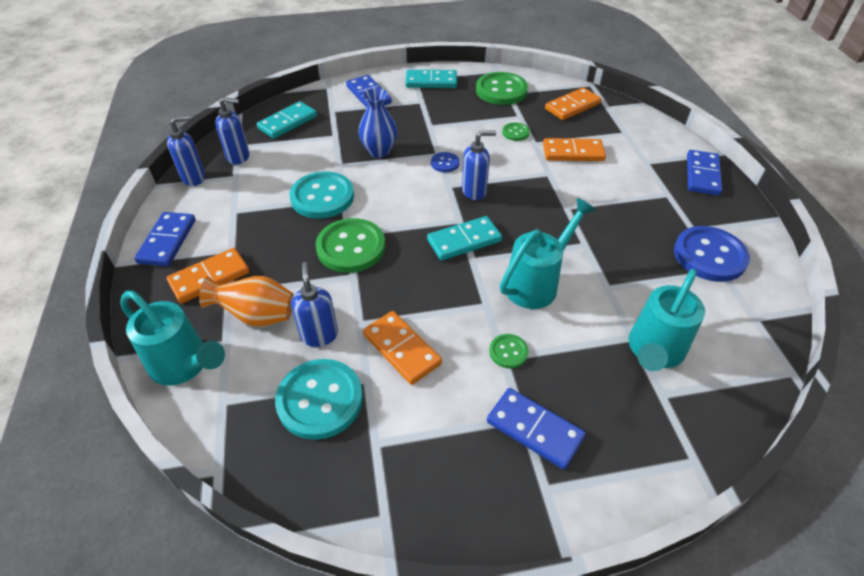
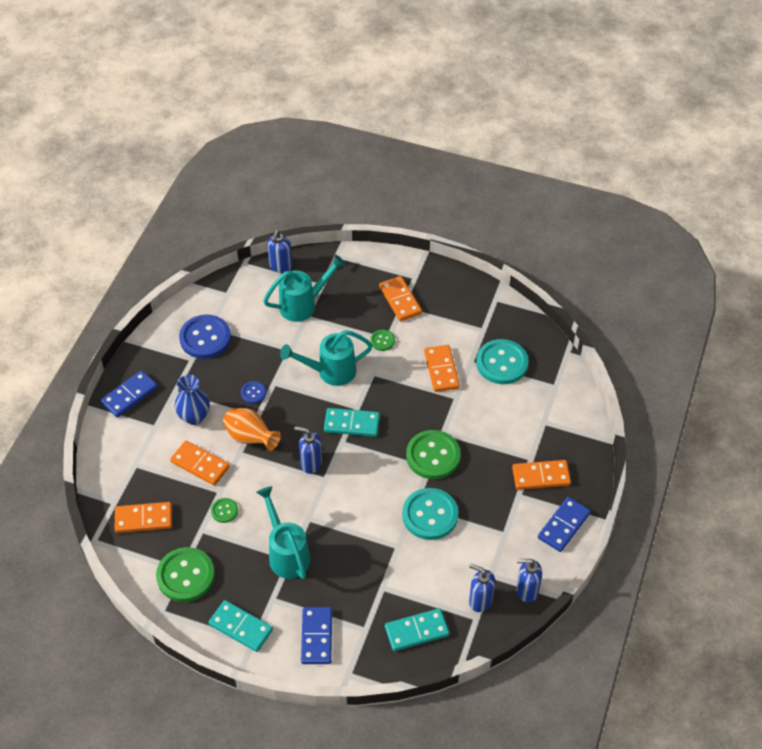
camera: 150 degrees left, 5 degrees up
turquoise watering can [120,291,225,386] -> turquoise watering can moved to [256,486,310,579]
orange vase [199,276,294,327] -> orange vase moved to [223,408,281,451]
blue soap dispenser [291,262,338,347] -> blue soap dispenser moved to [267,230,293,273]
blue vase [358,88,398,158] -> blue vase moved to [175,375,210,425]
blue button [431,152,460,172] -> blue button moved to [241,381,266,404]
blue domino [487,388,586,469] -> orange domino [379,276,422,321]

